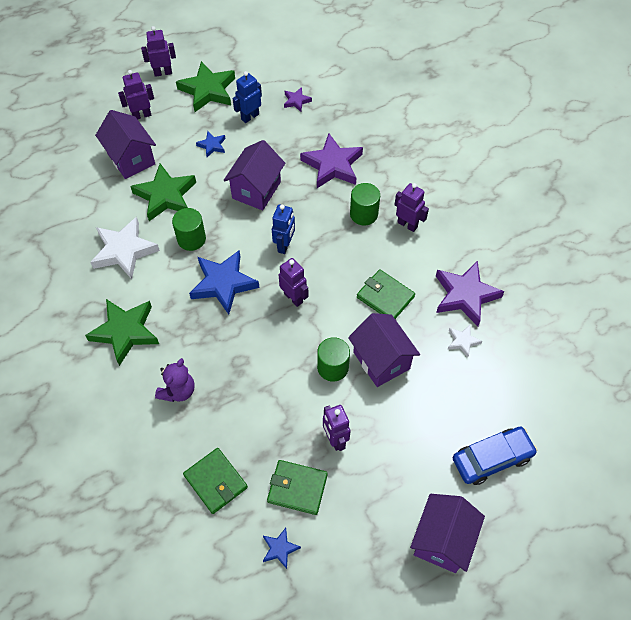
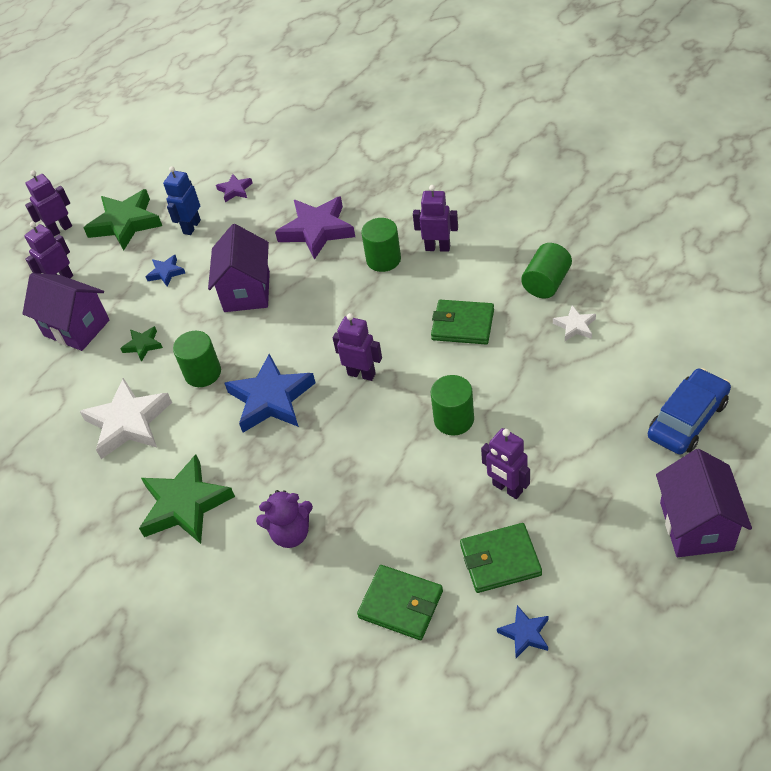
camera: 20 degrees left, 10 degrees down
green star [130,164,196,221] -> green star [120,326,163,362], size x0.49
purple teddy bear [155,358,195,402] -> purple teddy bear turned 75 degrees clockwise [256,490,313,548]
blue robot [272,204,295,254] -> none
purple house [348,313,420,387] -> none
purple star [436,261,505,326] -> green cylinder [521,243,572,299]

